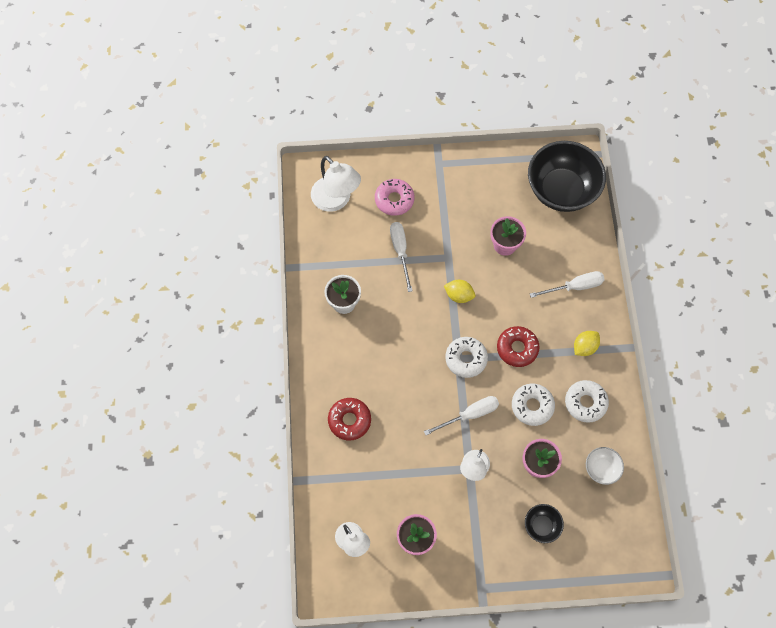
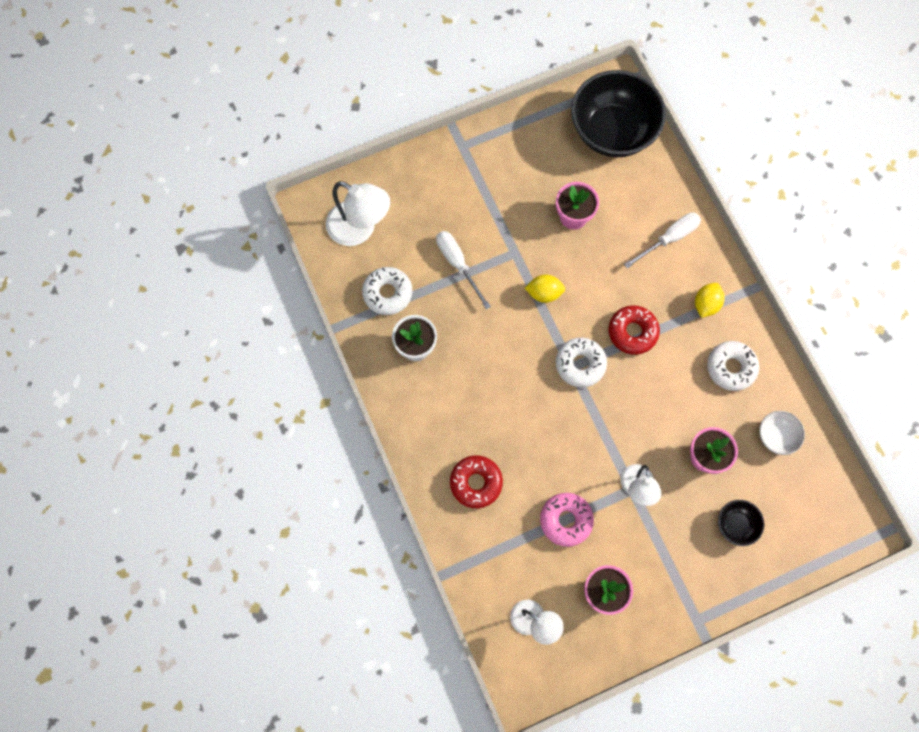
camera: 20 degrees left, 5 degrees up
pink donut [375,179,414,216] -> pink donut moved to [540,493,594,547]
white screwdriver [424,396,499,435] -> none
white donut [512,384,555,426] -> white donut moved to [362,267,412,315]

